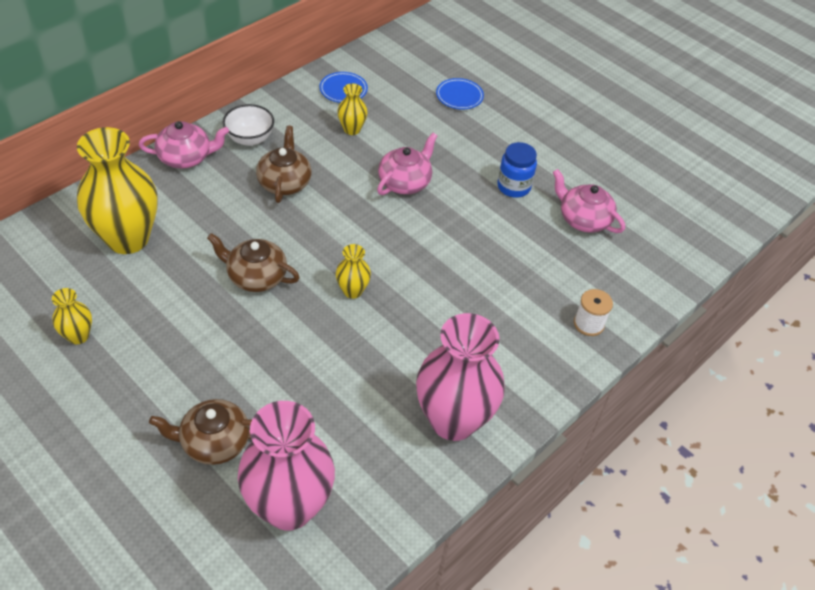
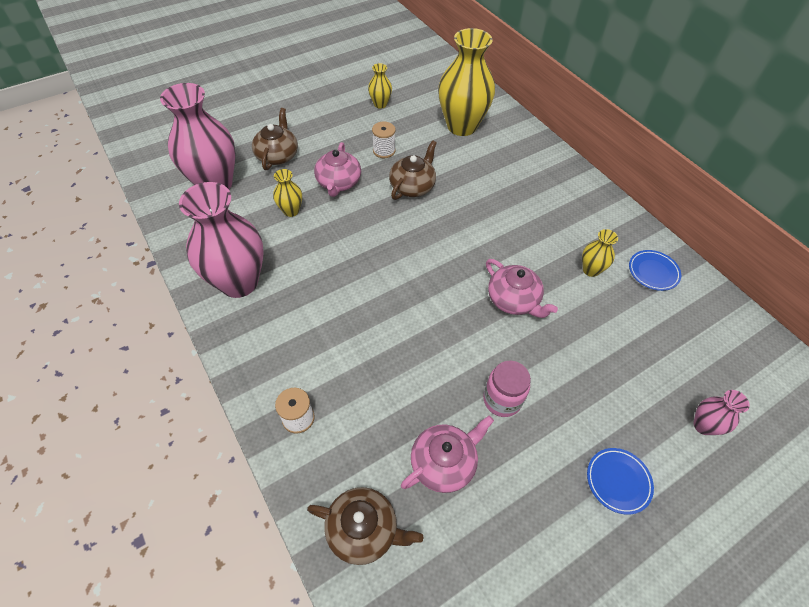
camera: 105 degrees right, 5 degrees up
pink teapot [139,121,229,168] -> pink teapot moved to [314,142,361,197]
white bowl [223,104,274,146] -> none
brown teapot [256,125,311,203] -> brown teapot moved to [307,487,423,565]
yellow vase [336,244,371,299] -> yellow vase moved to [273,169,302,217]
blue plate [436,78,484,110] -> blue plate moved to [587,448,654,515]
blue jar [497,142,537,198] -> pink jar [483,361,531,417]
none -> white spool [372,122,396,158]
none -> pink vase [693,390,750,435]

